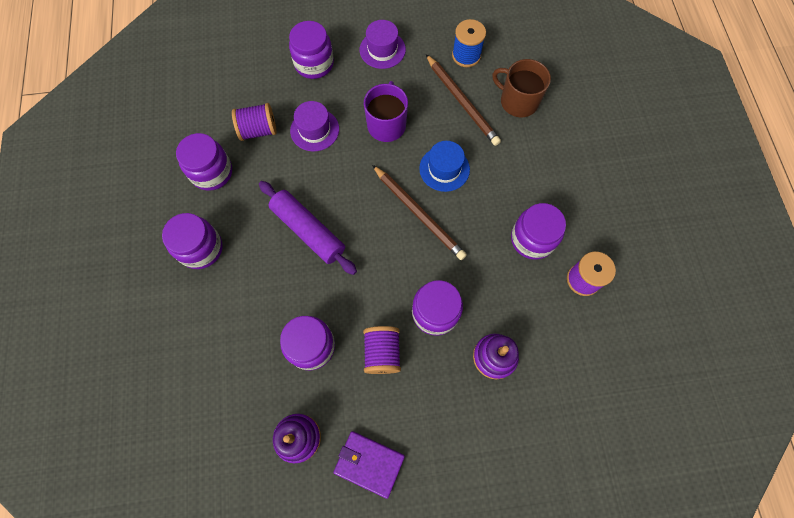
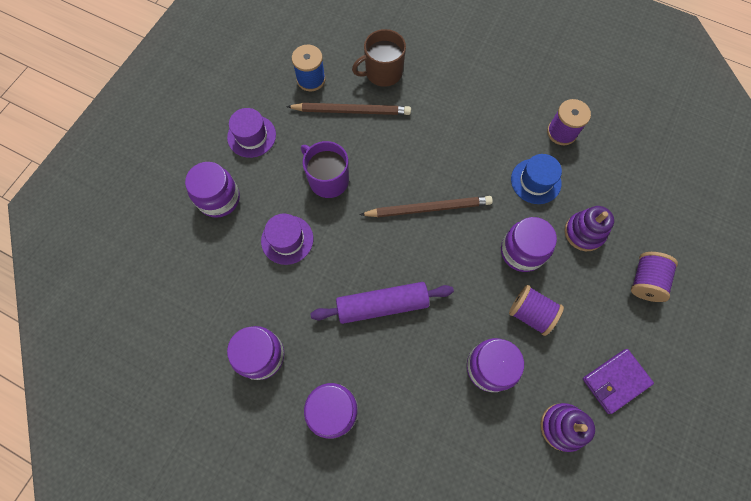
camera: 55 degrees left, 0 degrees up
purple spool [232,103,277,141] -> purple spool moved to [631,252,678,302]
blue hat [419,141,470,192] -> blue hat moved to [511,154,562,204]
purple jar [511,203,566,260] -> none

